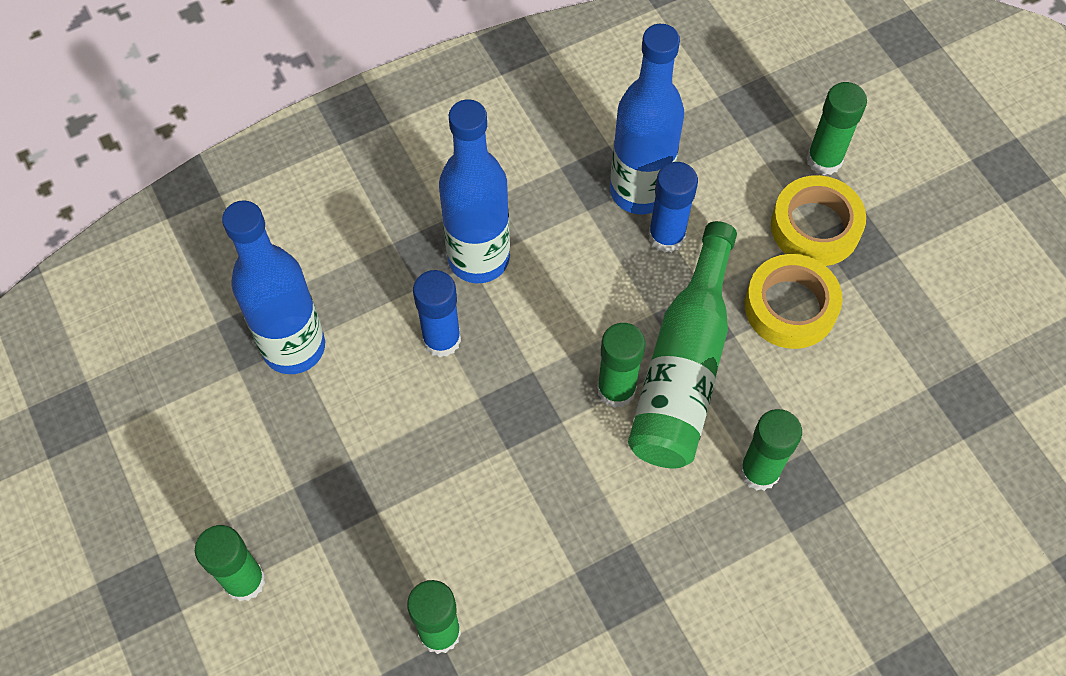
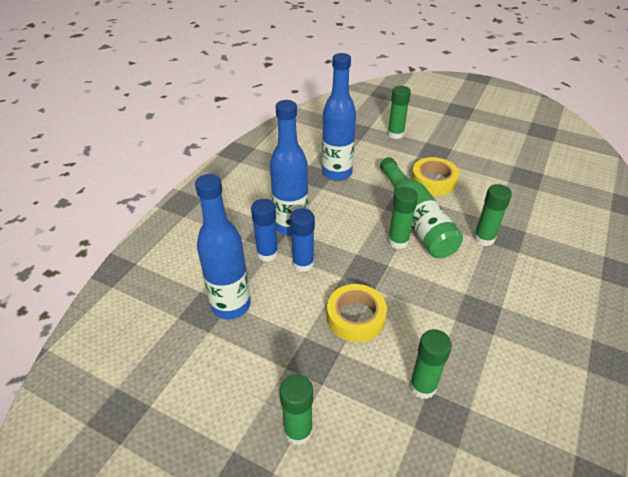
camera: 35 degrees left, 20 degrees down
blue glue stick [648,162,698,252] -> blue glue stick moved to [251,199,278,262]
yellow tape [771,175,866,266] -> yellow tape moved to [327,284,387,342]

